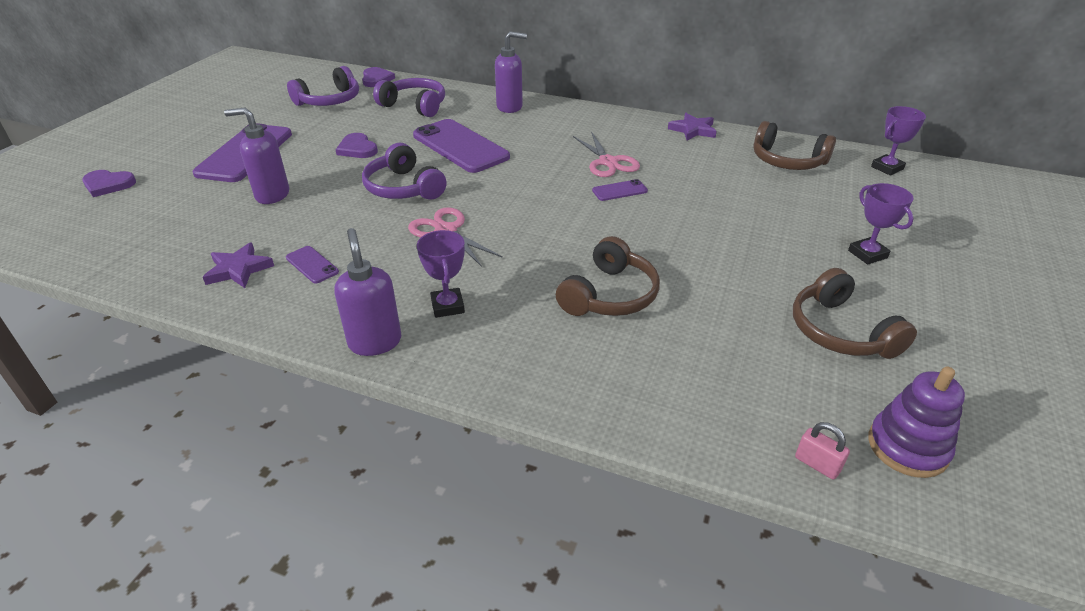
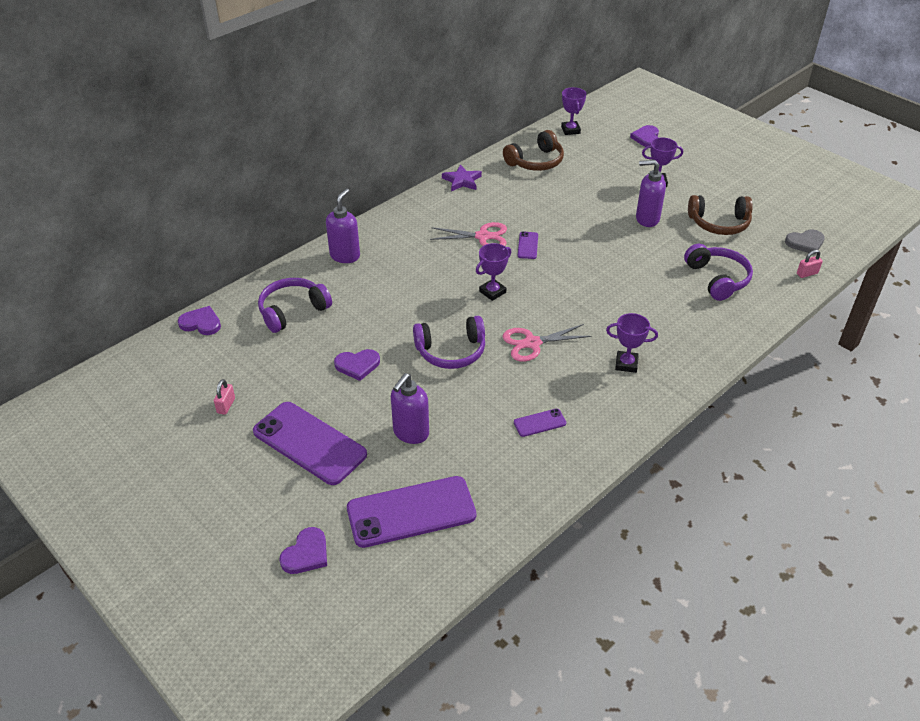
camera: 65 degrees left, 5 degrees up
purple star [203,242,274,288] -> none
purple headphones [287,66,359,106] -> purple headphones moved to [684,244,753,301]
purple soap dispenser [334,228,401,356] -> purple soap dispenser moved to [636,160,666,227]
purple phone [413,119,510,173] -> purple phone moved to [347,476,476,548]
brown headphones [556,236,660,316] -> none
purple stacking toy [868,367,965,478] -> grey heart [785,229,825,255]
none -> pink padlock [214,379,235,415]
none -> purple trophy [476,243,511,301]
none -> purple heart [630,125,659,147]

